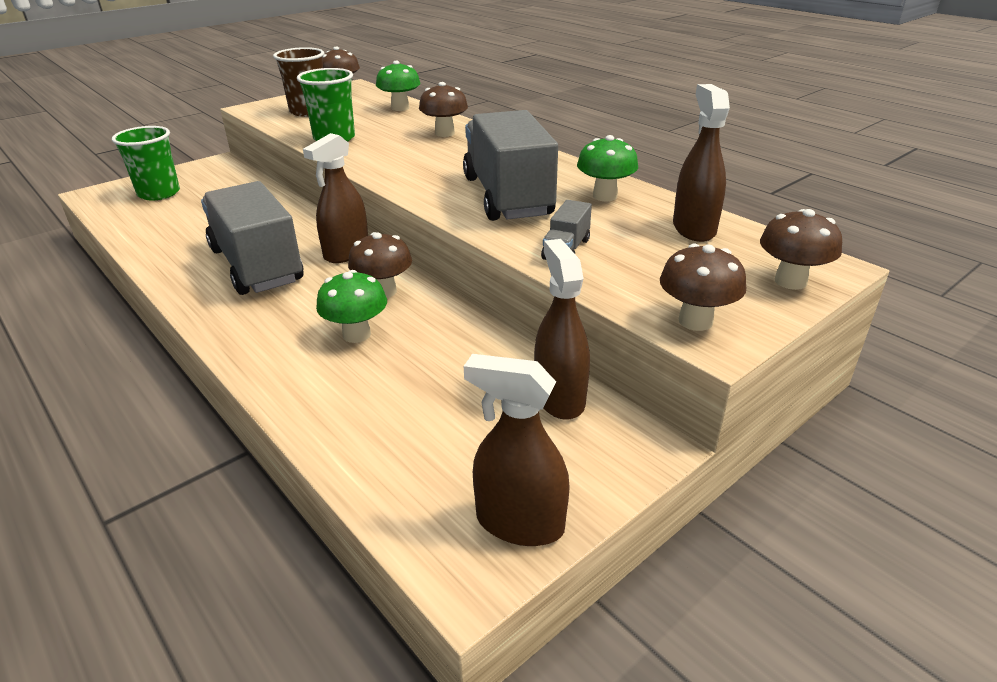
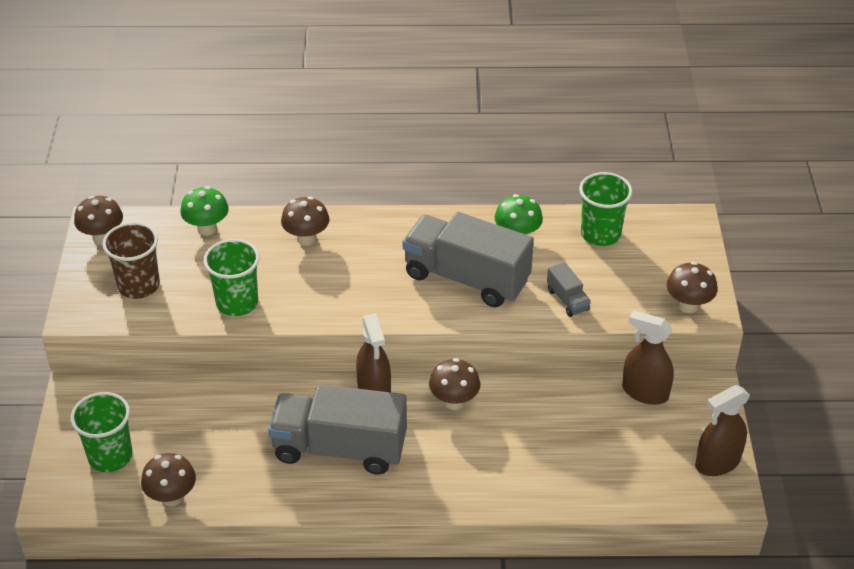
camera: 50 degrees left, 10 degrees up
green mushroom [316,270,387,343] -> none
brown spray bottle [673,84,730,242] -> green cup [579,172,633,246]
brown mushroom [760,209,842,290] -> brown mushroom moved to [141,453,196,507]

